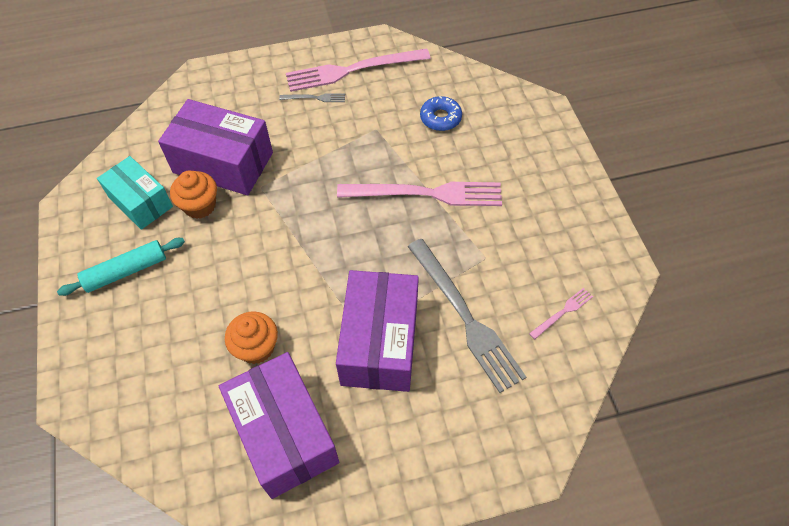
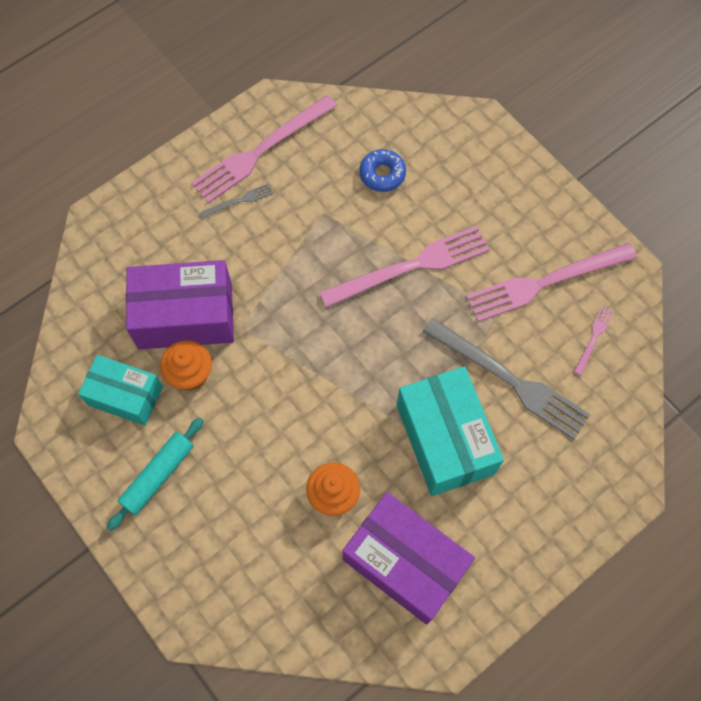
camera: 25 degrees left, 10 degrees up
purple box [336,270,419,392] -> turquoise box [397,366,504,496]
none -> pink fork [466,243,637,322]

